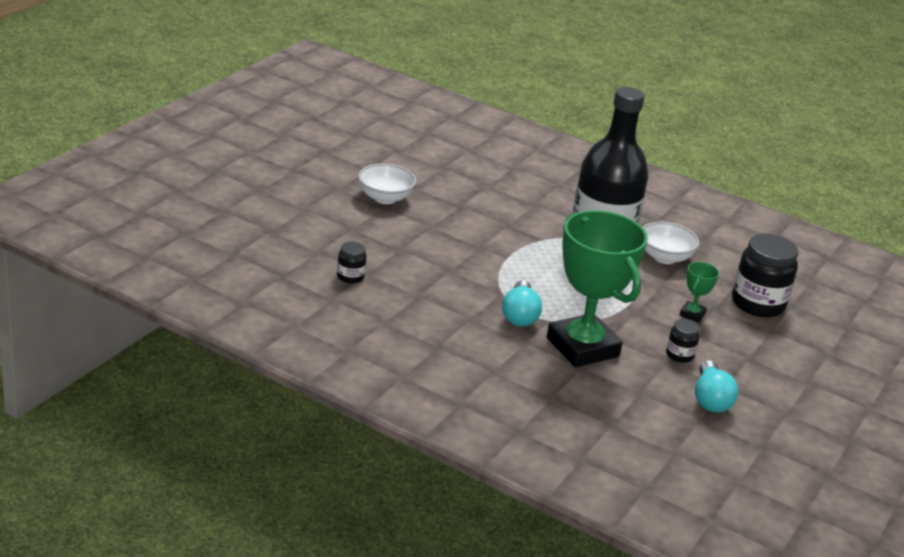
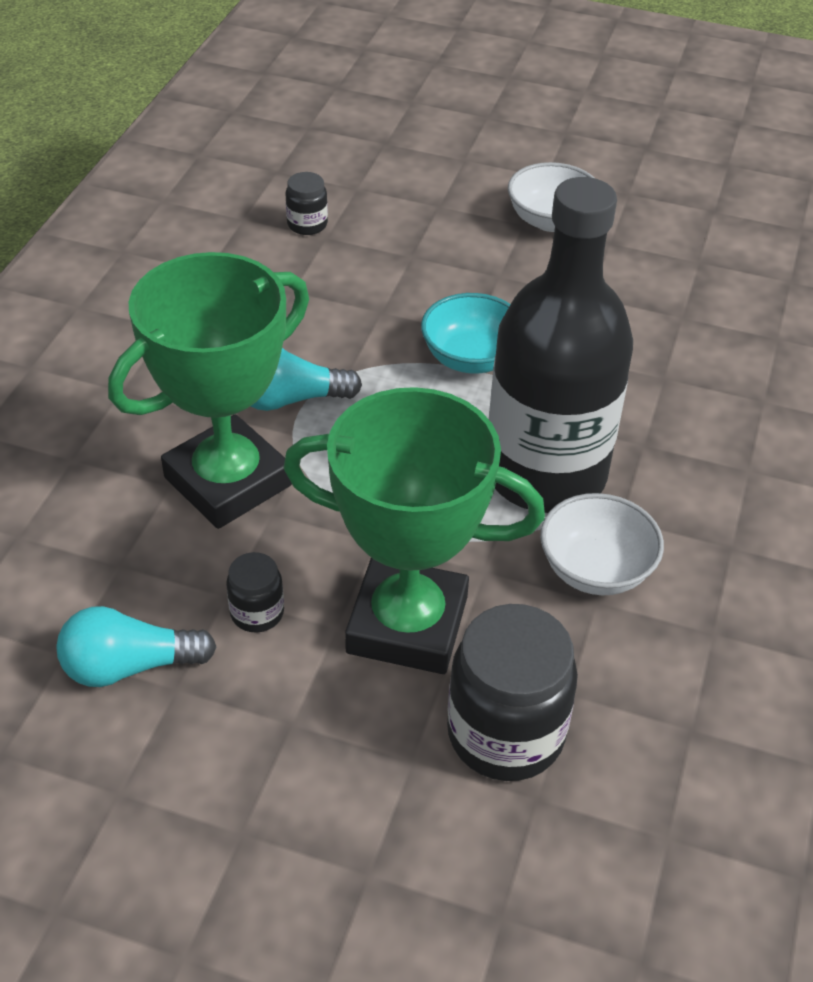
camera: 80 degrees right, 15 degrees up
green trophy [680,262,719,323] -> green trophy [283,387,545,674], size x2.44
none -> turquoise bowl [421,293,510,373]

